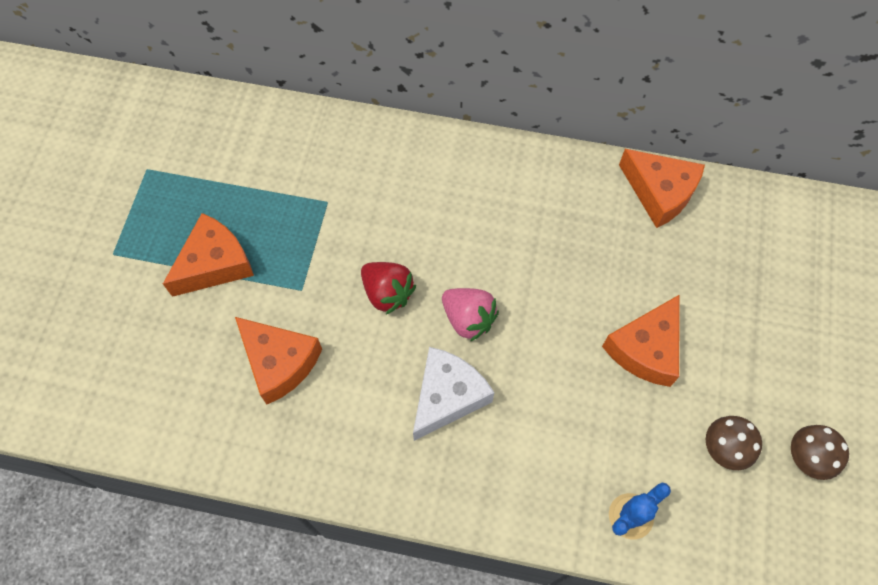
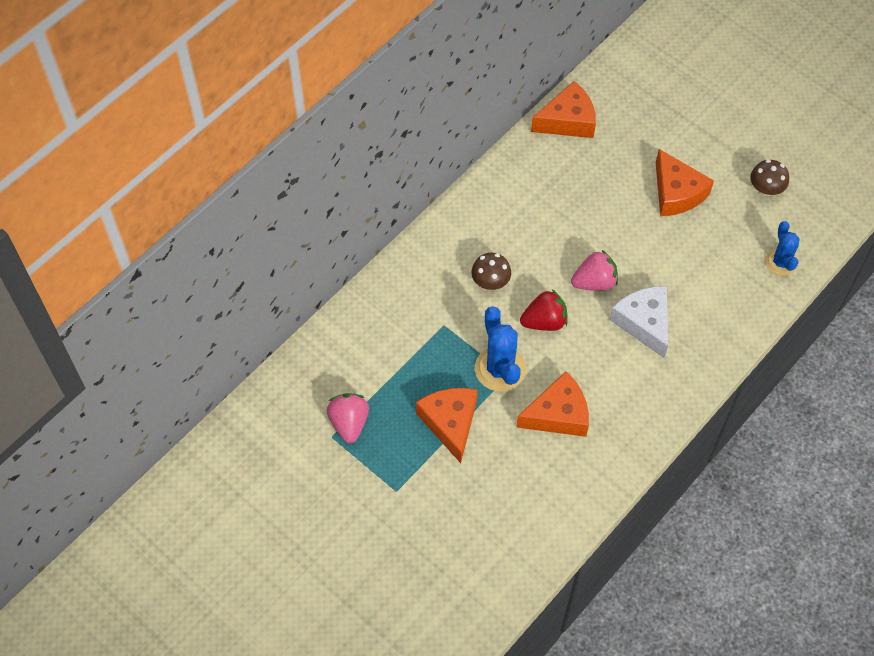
camera: 60 degrees left, 5 degrees down
brown mushroom [791,425,849,480] -> brown mushroom moved to [471,253,511,290]
none -> pink strawberry [327,393,369,443]
none -> blue cactus [475,306,526,392]

